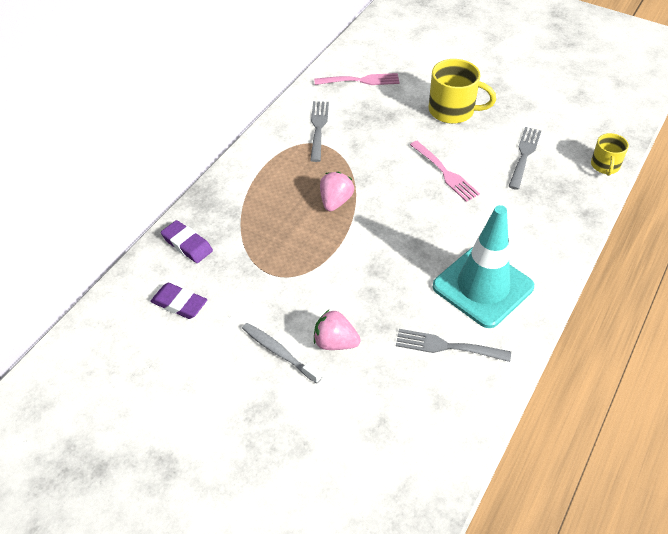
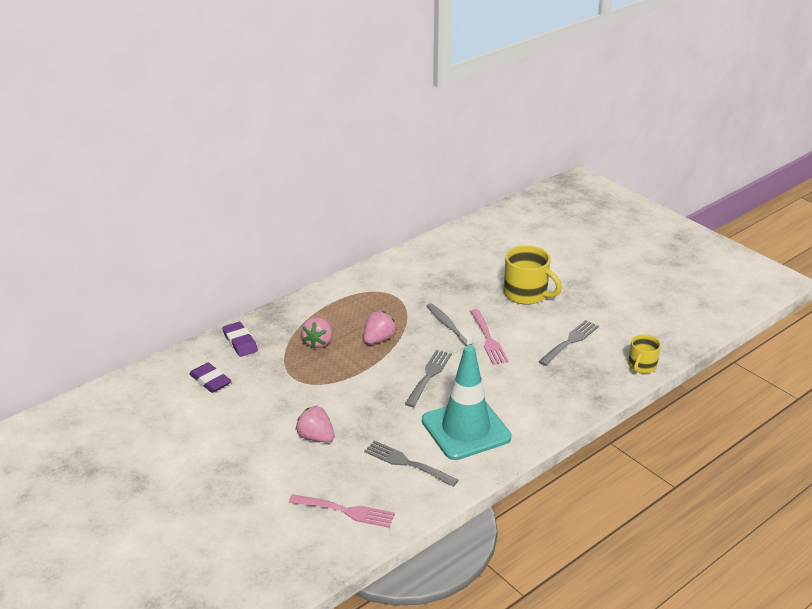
camera: 20 degrees right, 15 degrees down
grey toothbrush [242,323,322,384] -> grey toothbrush moved to [427,303,472,346]
grey fork [310,101,329,162] -> grey fork moved to [405,350,452,407]
pink fork [314,73,400,85] -> pink fork moved to [288,494,395,528]
none -> pink strawberry [301,317,332,349]

